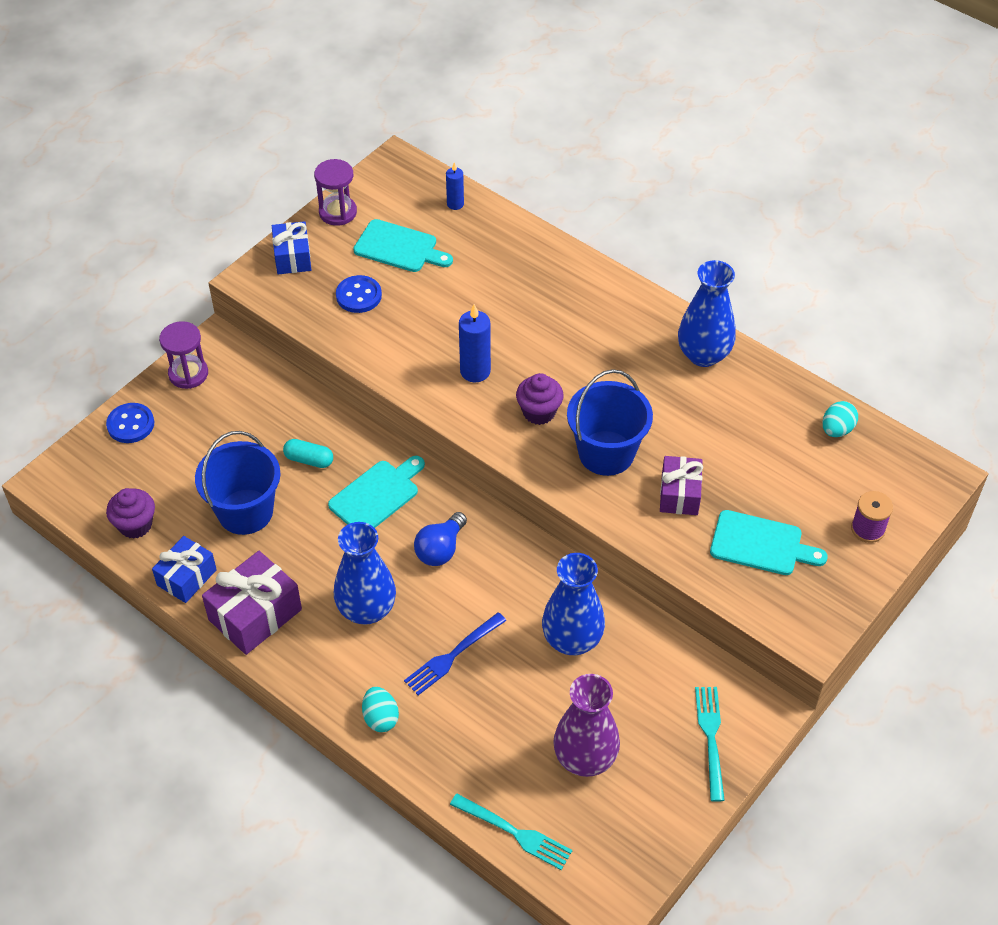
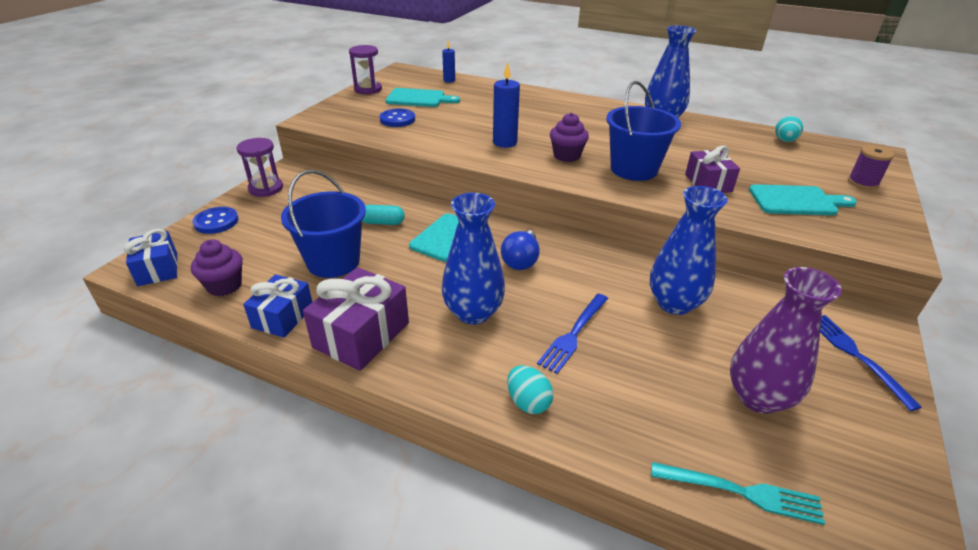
camera: 15 degrees left, 15 degrees down
blue gift [272,221,311,274] -> blue gift moved to [124,229,178,286]
turquoise fork [695,687,725,802] -> blue fork [820,315,922,411]

